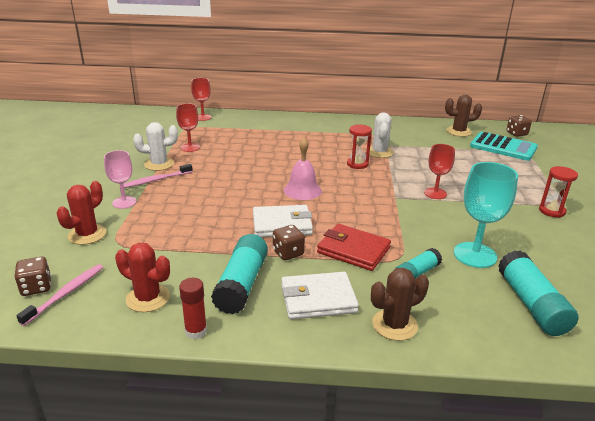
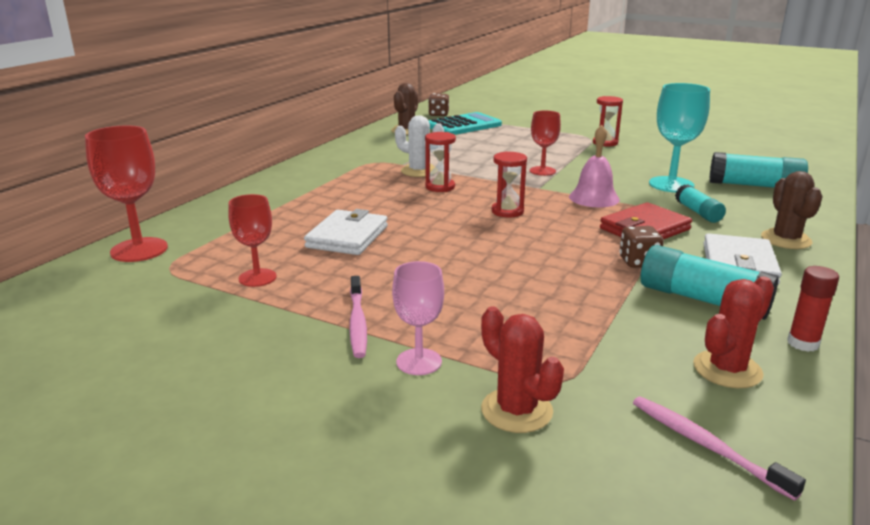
camera: 65 degrees left, 5 degrees down
brown dice [14,257,51,296] -> none
white cactus [133,122,178,171] -> none
red goblet [191,78,212,121] -> red goblet [85,125,168,262], size x1.58
white wallet [253,205,313,237] -> white wallet moved to [304,209,388,255]
pink bell [284,137,322,200] -> pink bell moved to [569,125,620,207]
none -> red hourglass [492,151,527,218]

